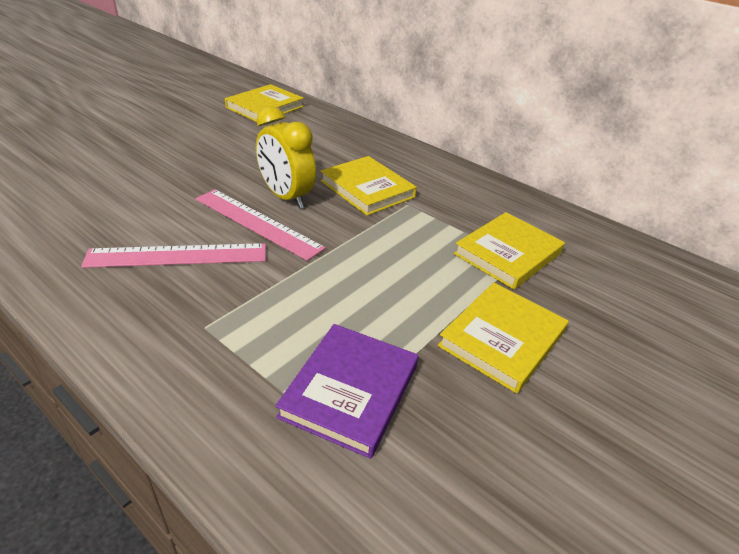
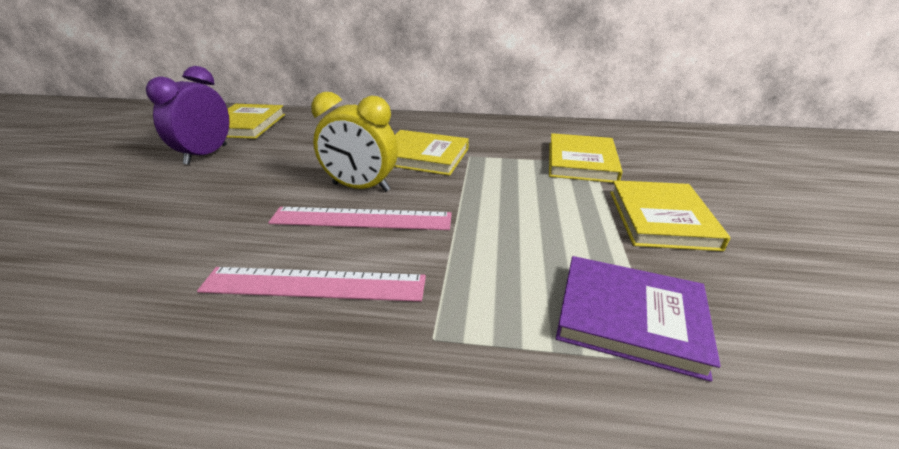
camera: 30 degrees left, 5 degrees down
pink ruler [81,243,266,268] -> pink ruler turned 45 degrees clockwise [197,267,426,302]
purple book [275,324,418,459] -> purple book turned 60 degrees counterclockwise [556,256,721,382]
none -> purple clock [146,66,229,165]

